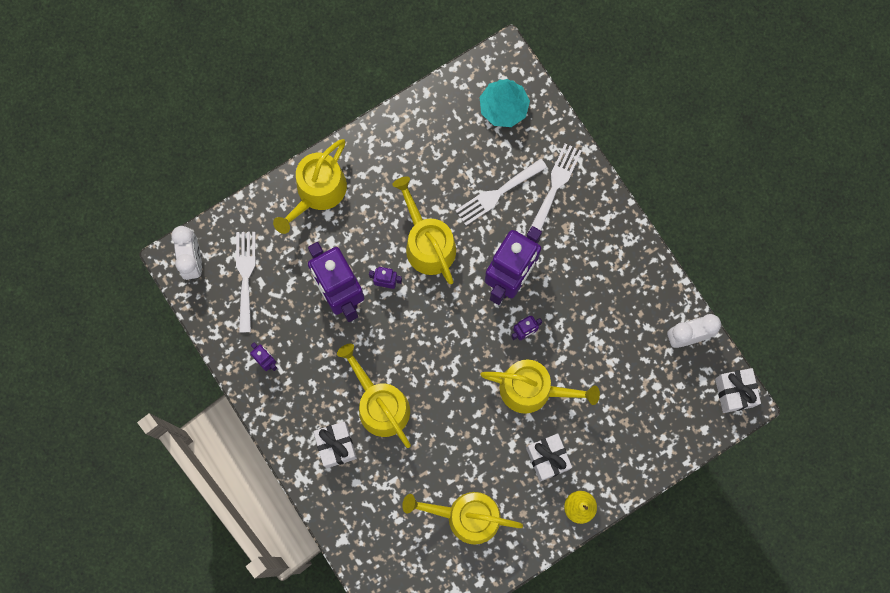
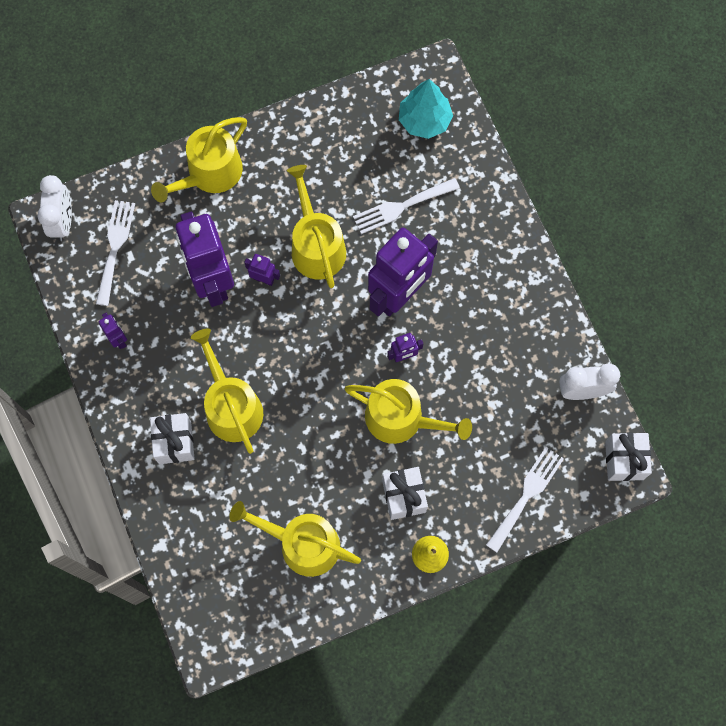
camera: 10 degrees right, 5 degrees down
white fork [528,143,582,232] -> white fork moved to [486,447,564,552]

